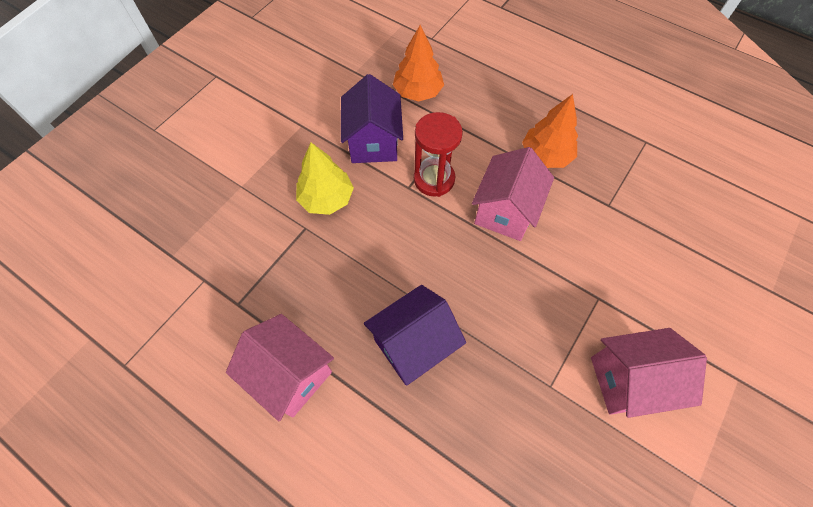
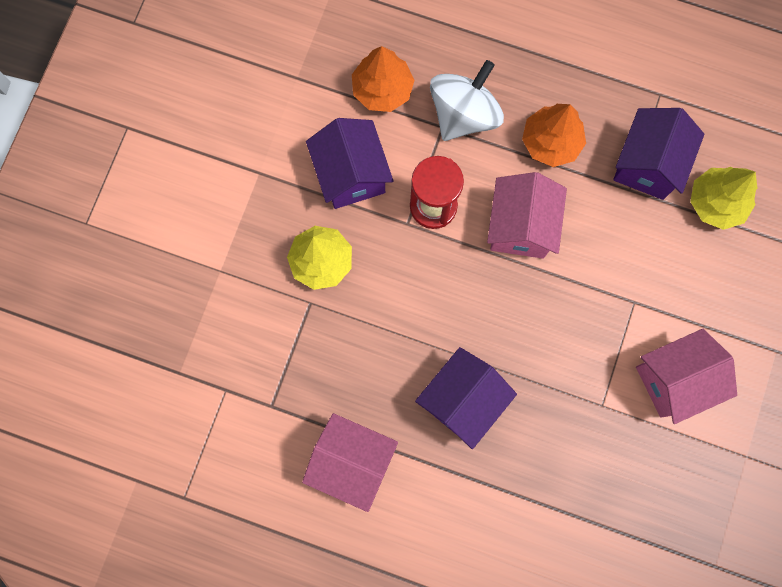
camera: 15 degrees left, 15 degrees up
none -> white spinning top [430,60,504,141]
none -> purple house [613,108,704,200]
none -> yellow tree [690,167,757,230]

